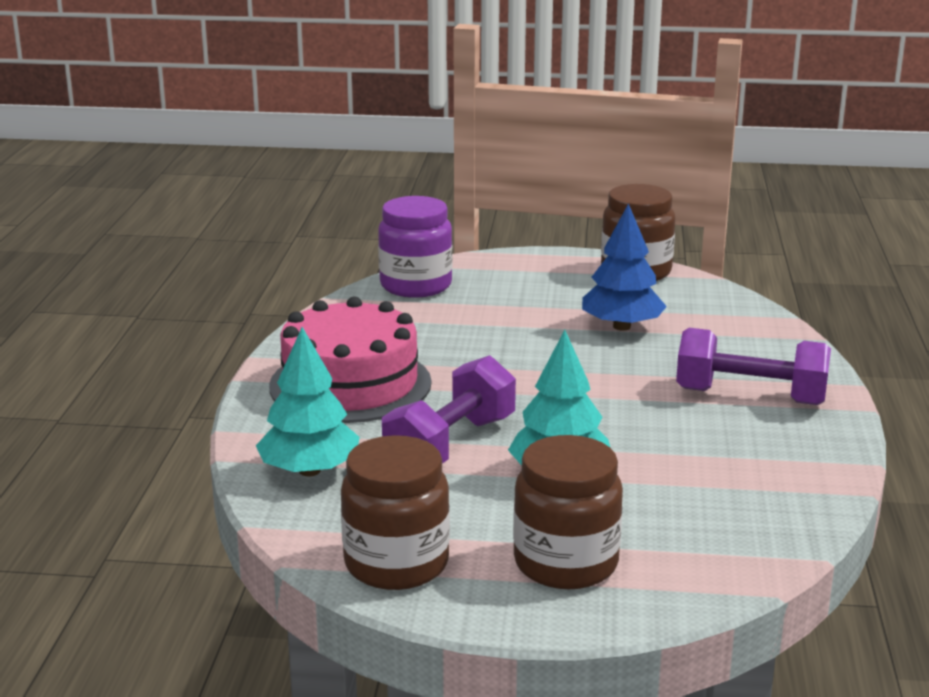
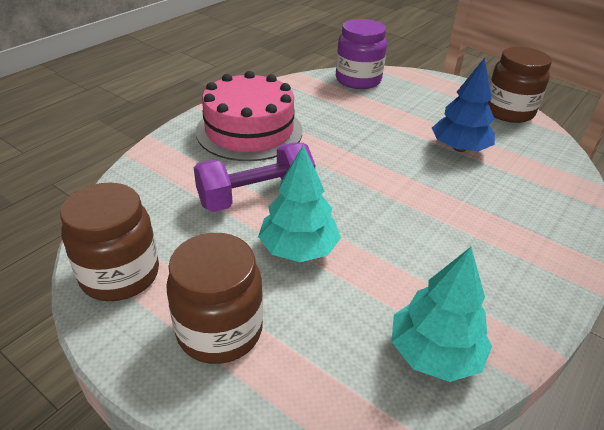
camera: 30 degrees right, 15 degrees up
turquoise tree [256,327,359,476] -> turquoise tree moved to [391,247,492,382]
purple dumbbell [676,328,831,405] -> none

